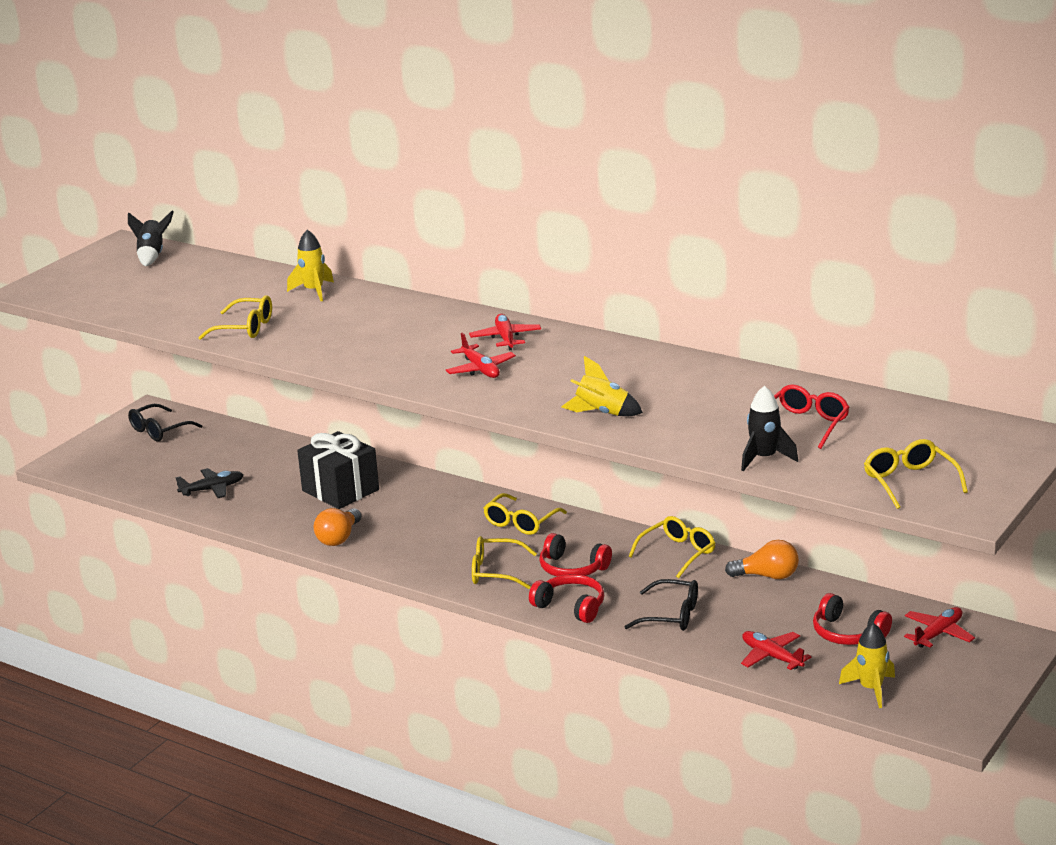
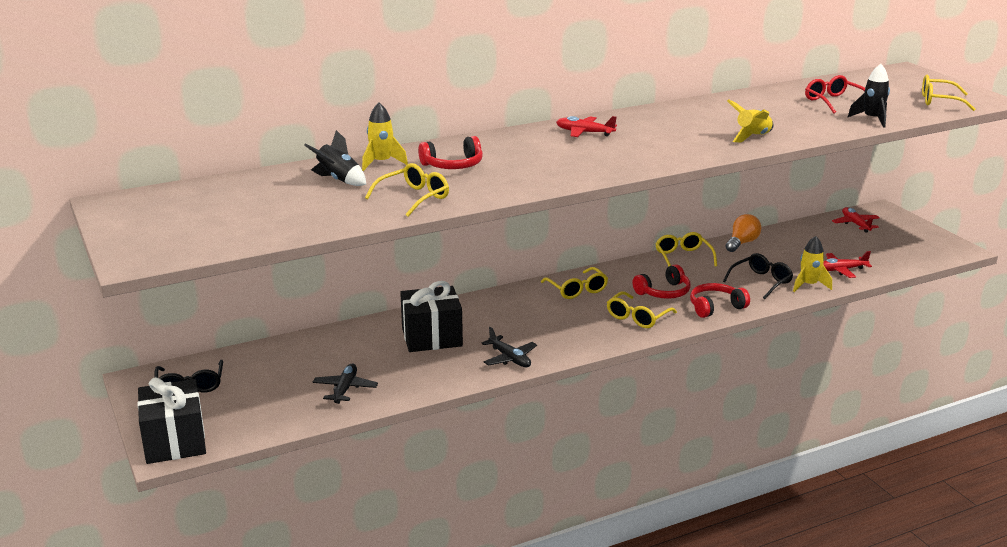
camera: 60 degrees left, 0 degrees up
black rocket [128,211,174,266] -> black rocket moved to [304,130,366,186]
orange light bulb [314,508,361,546] -> black plane [481,327,537,367]
red plane [446,333,516,378] -> none
red headphones [813,593,892,645] -> red headphones moved to [418,136,483,169]
yellow rocket [839,623,895,708] -> yellow rocket moved to [793,236,832,292]
none -> black gift [138,377,206,464]

